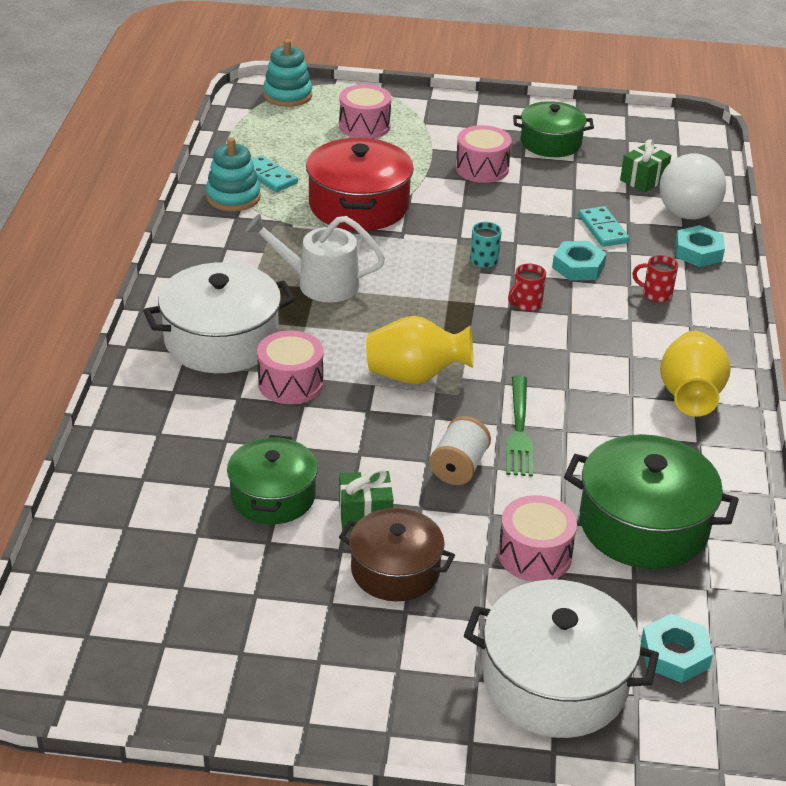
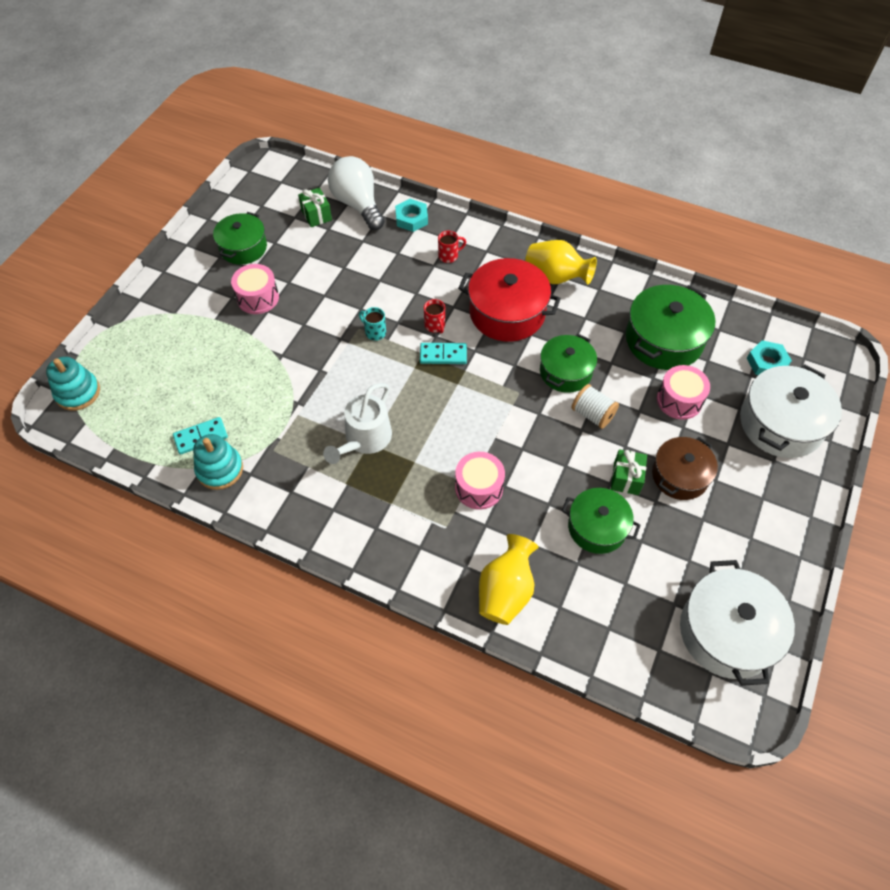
camera: 70 degrees left, 20 degrees up
white pot [143,262,296,373] -> white pot moved to [680,560,795,686]
red pot [306,138,414,231] -> red pot moved to [458,258,561,342]
pink drum [339,84,391,139] -> none
yellow vase [366,316,473,384] -> yellow vase moved to [479,534,539,625]
green fork [506,375,533,476] -> green pot [540,334,597,393]
turquoise nut [552,241,607,281] -> none
turquoise domino [579,206,629,247] -> turquoise domino moved to [420,343,467,364]
red mug [632,255,678,302] -> red mug turned 150 degrees counterclockwise [438,230,466,263]
white light bulb [660,153,726,219] -> white light bulb turned 150 degrees counterclockwise [328,156,385,230]

